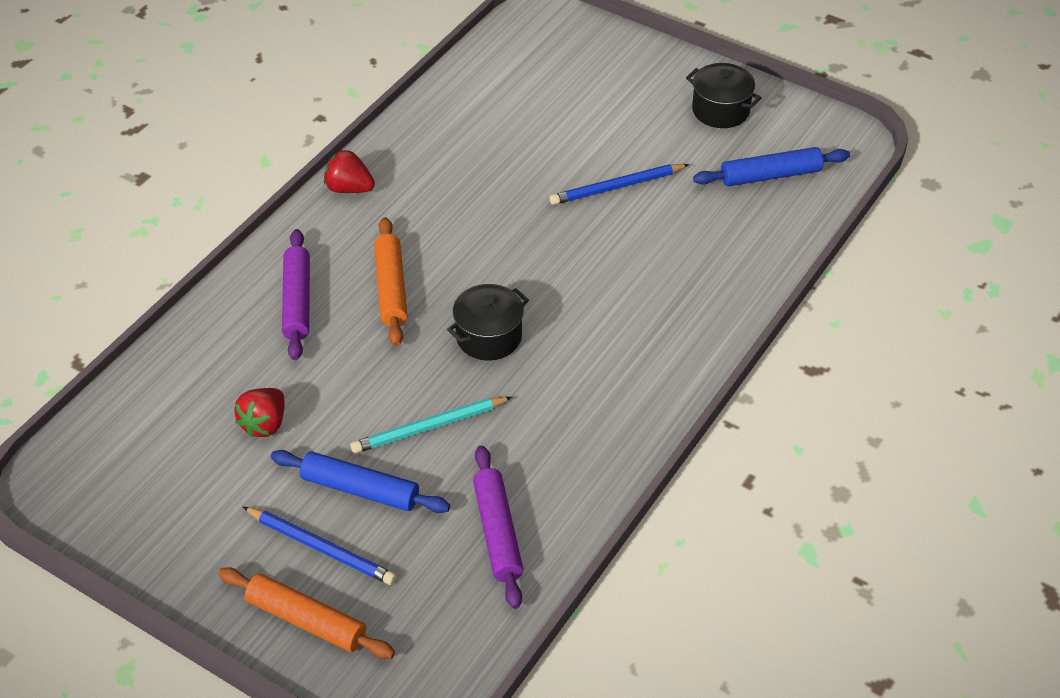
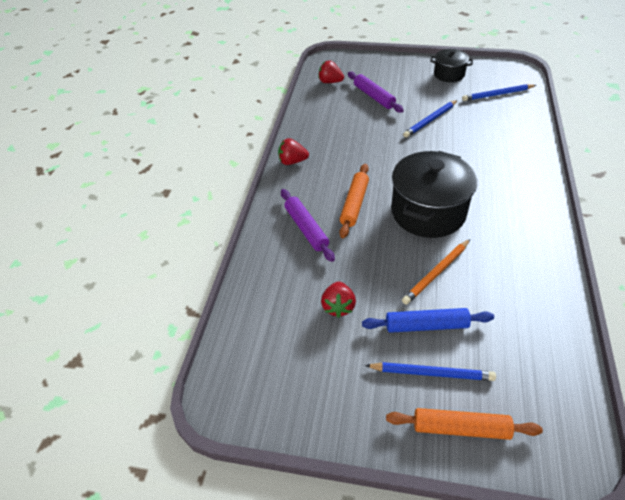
camera: 20 degrees left, 0 degrees up
turquoise pencil [351,397,512,453] -> orange pencil [402,239,470,305]
orange rolling pin [374,217,408,346] -> orange rolling pin turned 45 degrees clockwise [339,164,369,238]
black pot [447,284,529,360] -> black pot [391,151,477,238], size x1.84
purple rolling pin [473,445,524,609] -> purple rolling pin moved to [348,72,404,113]
blue rolling pin [693,147,850,186] -> blue pencil [462,84,536,101]
none -> red strawberry [318,60,344,83]

